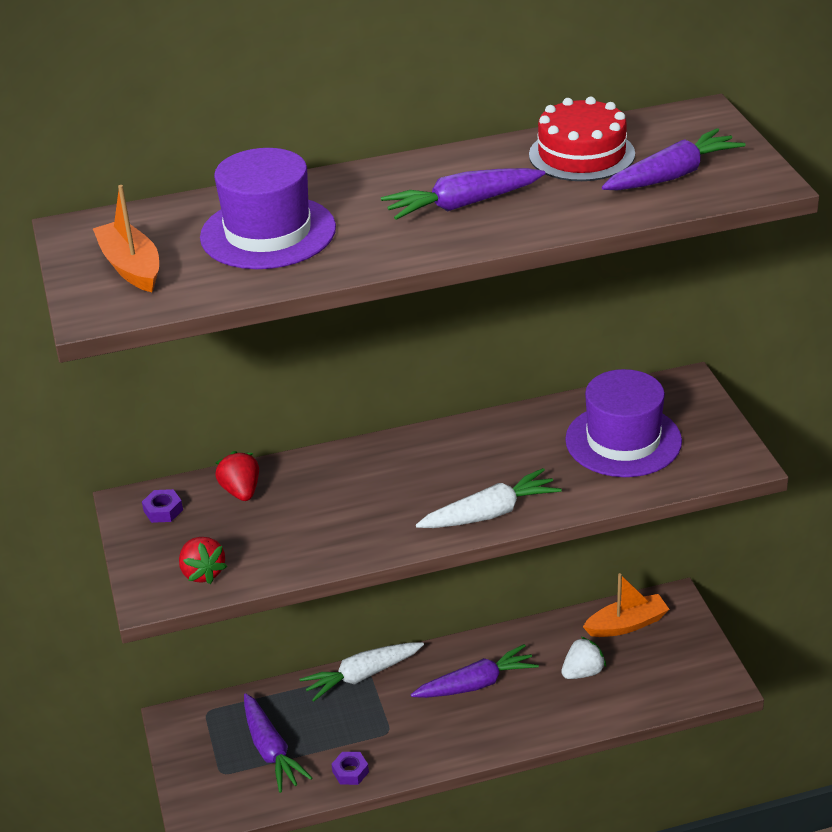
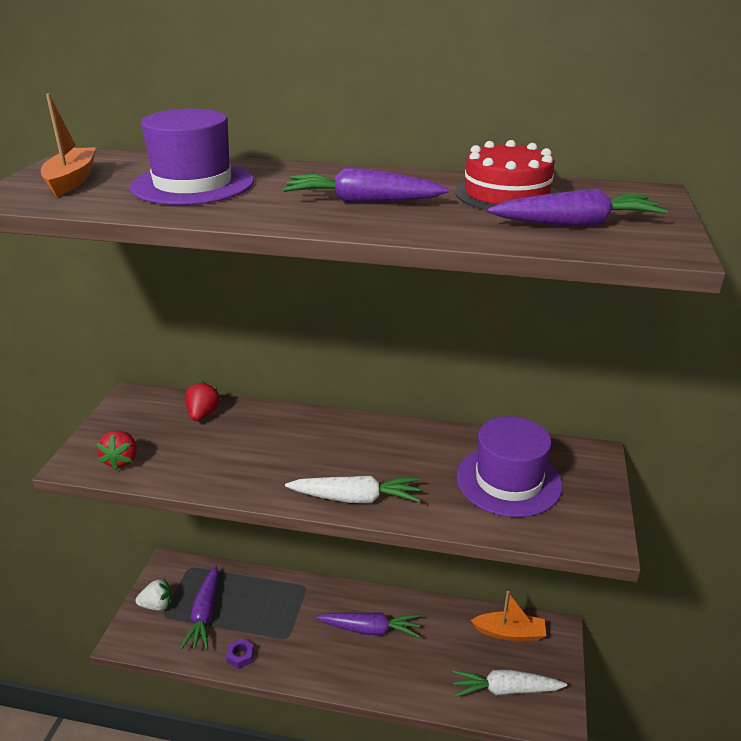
camera: 25 degrees right, 5 degrees down
purple nut [142,489,183,523] -> none
white carrot [299,642,424,702] -> white carrot moved to [452,670,567,697]
white strawberry [561,637,606,679] -> white strawberry moved to [136,578,172,611]

